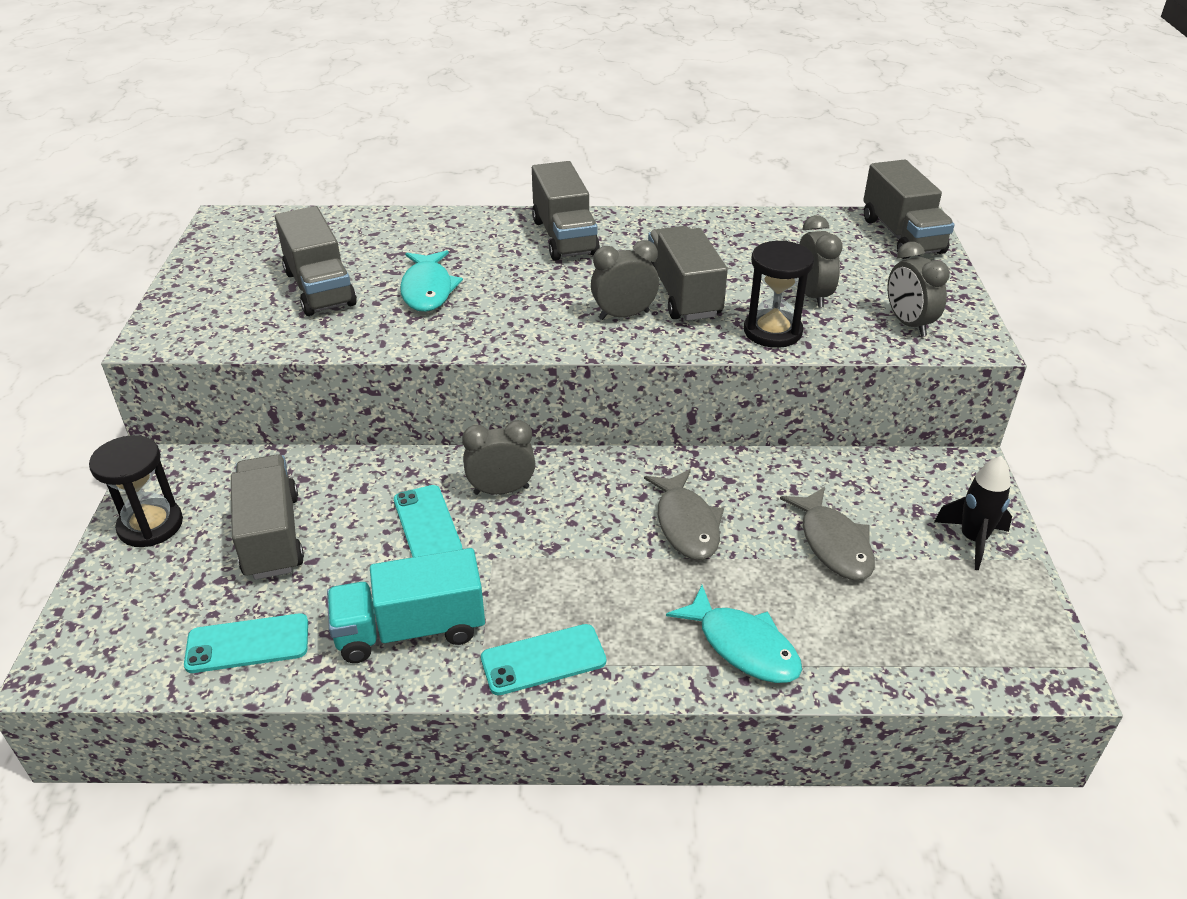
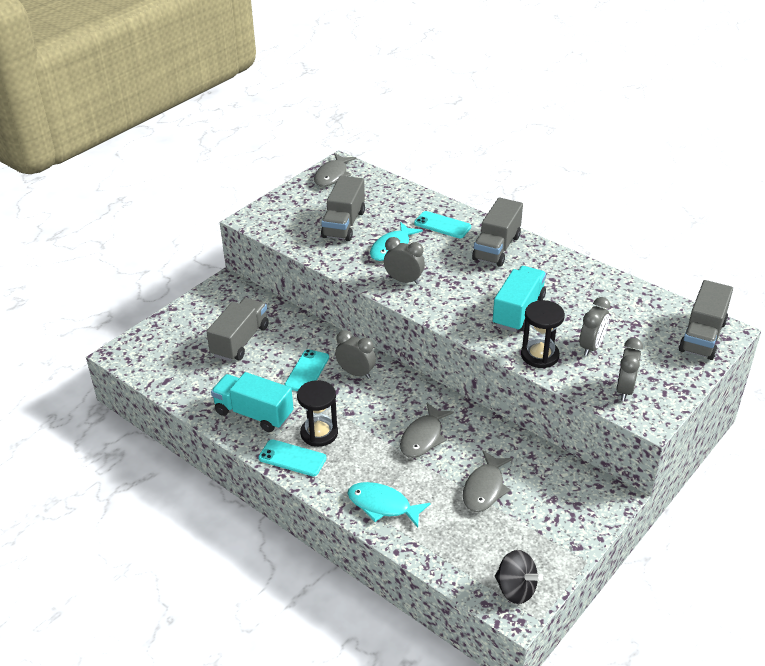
camera: 40 degrees right, 0 degrees up
black hourglass [89,435,183,547] -> black hourglass moved to [297,380,338,447]
turquoise phone [184,613,308,673] -> turquoise phone moved to [414,211,471,238]
grey clock [591,240,659,320] -> grey clock moved to [384,237,425,285]
grey truck [648,226,728,321] -> turquoise truck [493,266,546,332]
turquoise fish [666,585,802,683] -> turquoise fish turned 120 degrees clockwise [347,482,431,528]
black rocket [934,456,1012,570] -> none
none -> grey fish [314,153,356,187]
none -> black spinning top [495,550,543,604]

